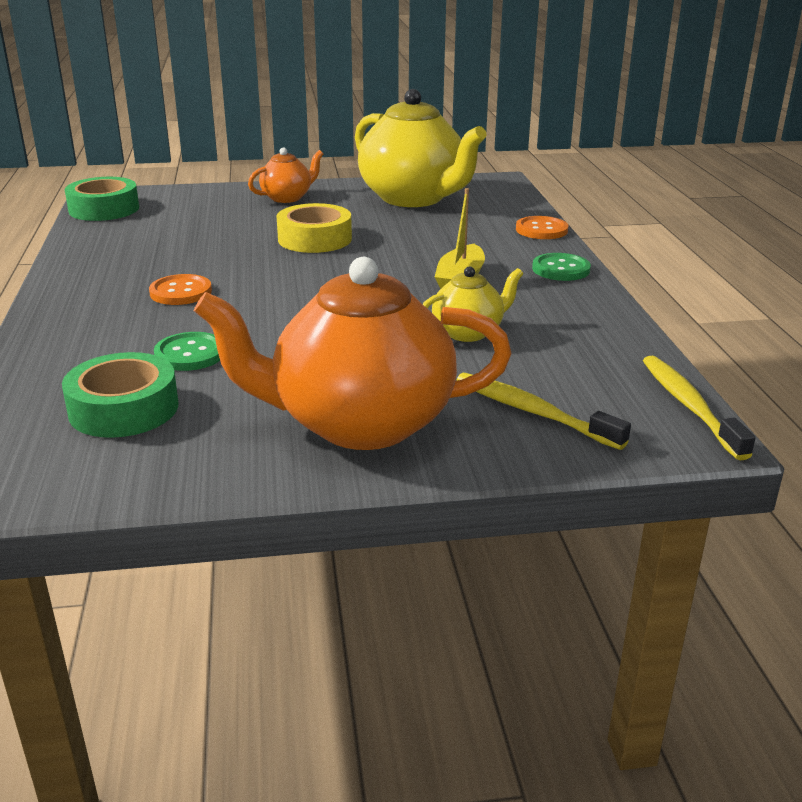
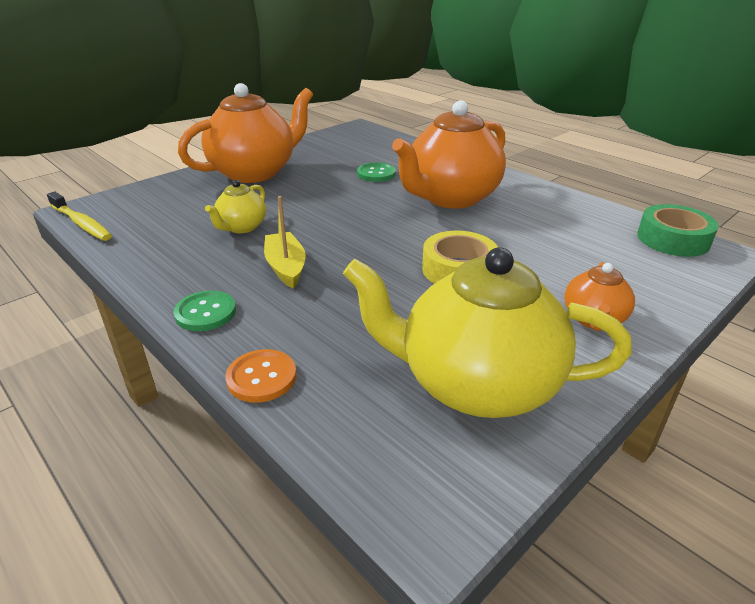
camera: 145 degrees right, 5 degrees up
green tape [62,352,179,438] -> none
orange button [149,274,212,305] -> orange teapot [392,100,506,209]
yellow toothbrush [456,373,631,450] -> none

